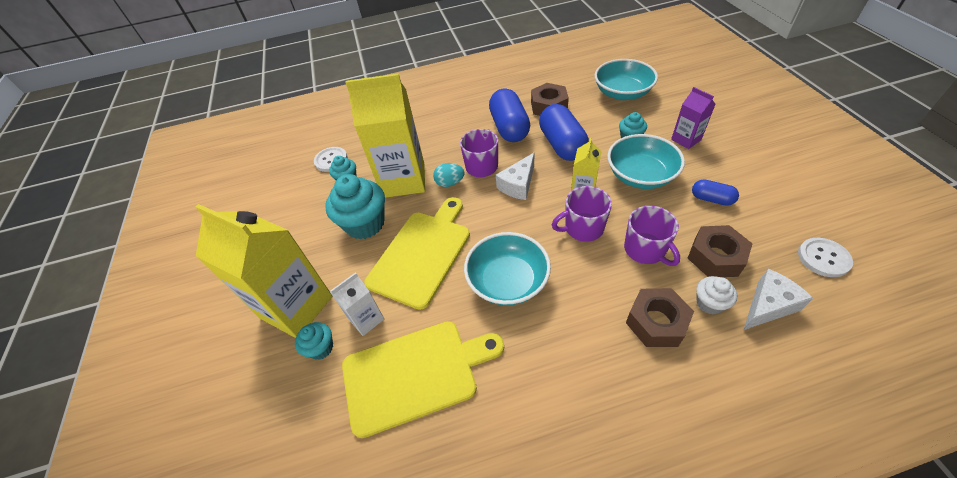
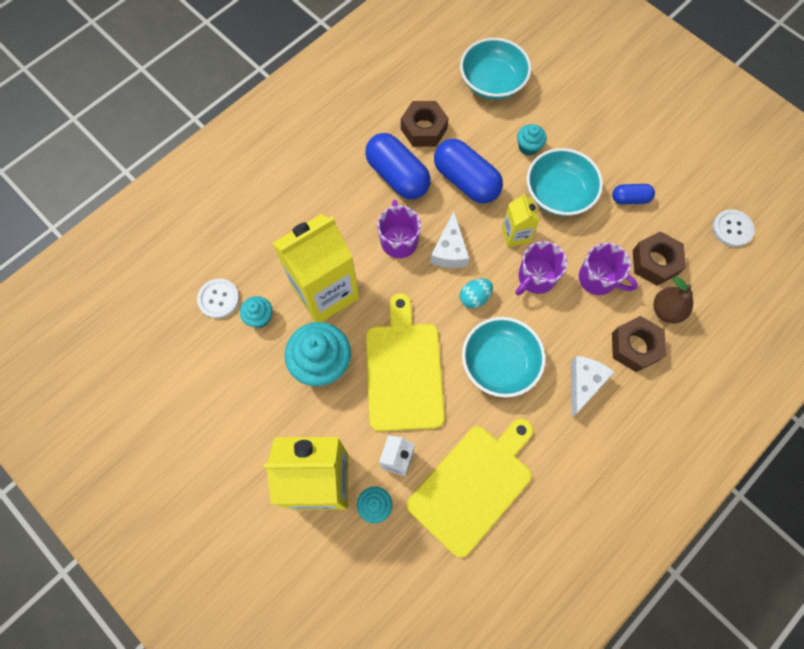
camera: 35 degrees left, 20 degrees up
turquoise egg [433,163,464,187] -> turquoise egg moved to [460,279,493,308]
purple carton [671,87,716,149] -> none
white cupcake [696,276,737,315] -> brown pear [653,276,693,323]
white cheese [744,269,813,330] -> white cheese moved to [571,356,615,417]

